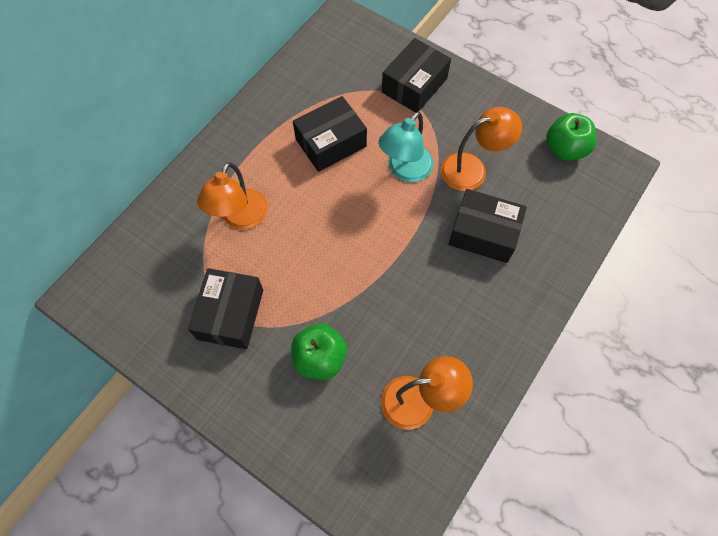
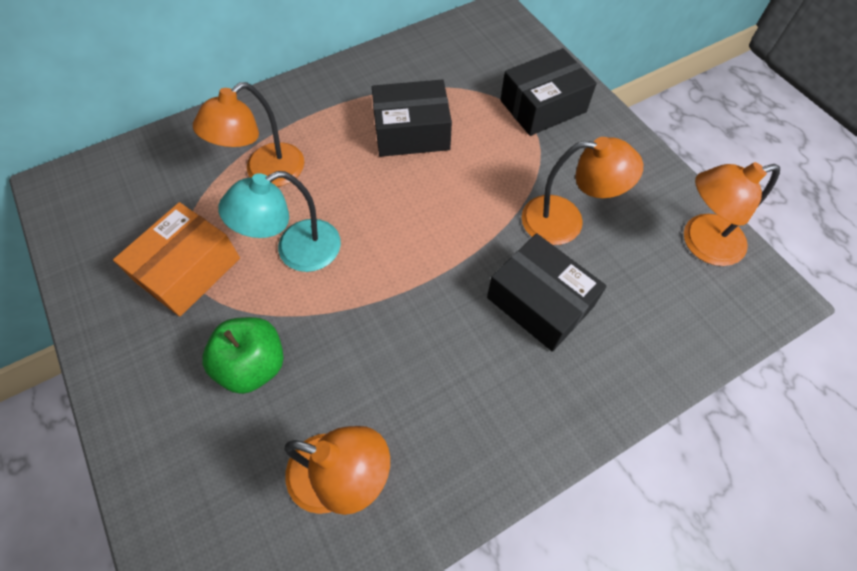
camera: 25 degrees right, 5 degrees down
black box [188,268,263,349] -> orange box [113,202,240,317]
turquoise lamp [378,112,434,182] -> turquoise lamp moved to [218,171,341,272]
green apple [546,113,597,161] -> orange lamp [684,162,780,266]

